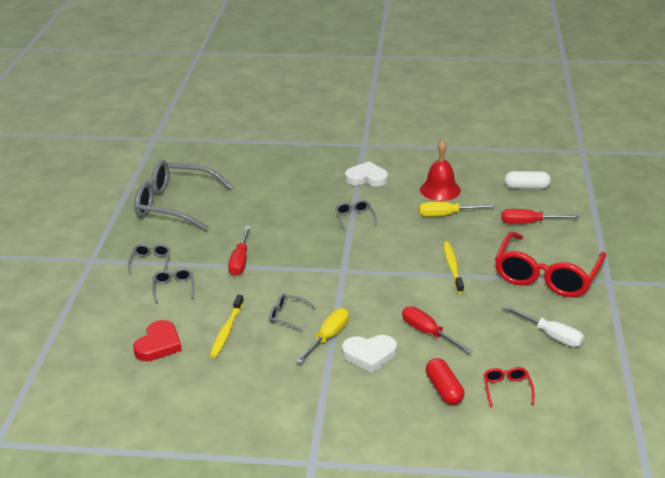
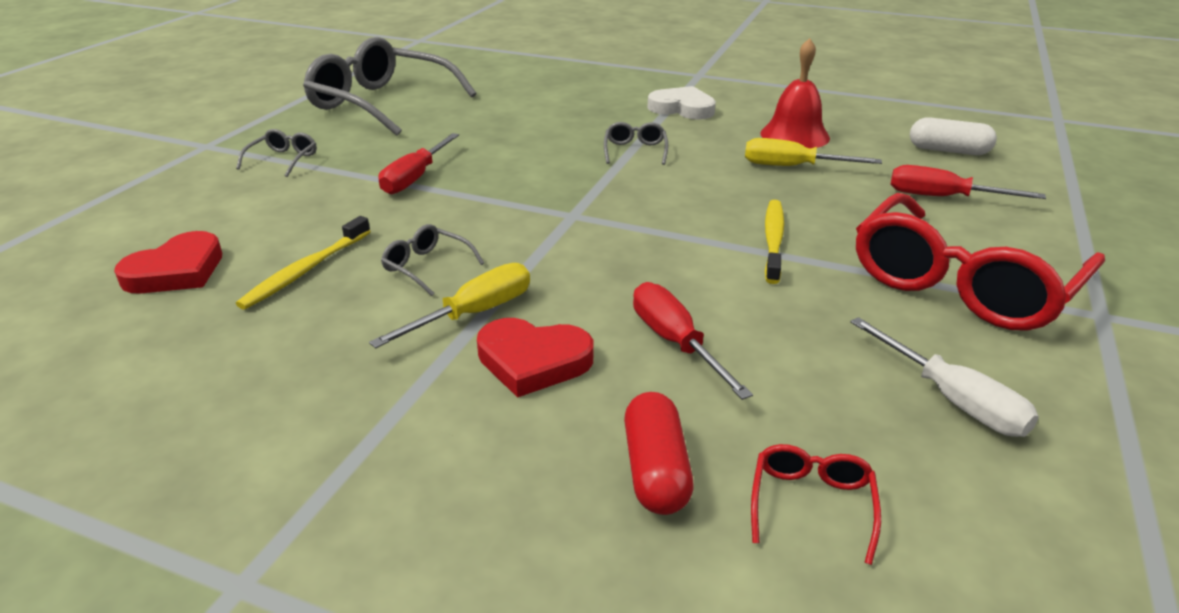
camera: 15 degrees right, 0 degrees up
grey glasses [152,268,194,303] -> none
white heart [342,335,397,373] -> red heart [477,318,593,398]

